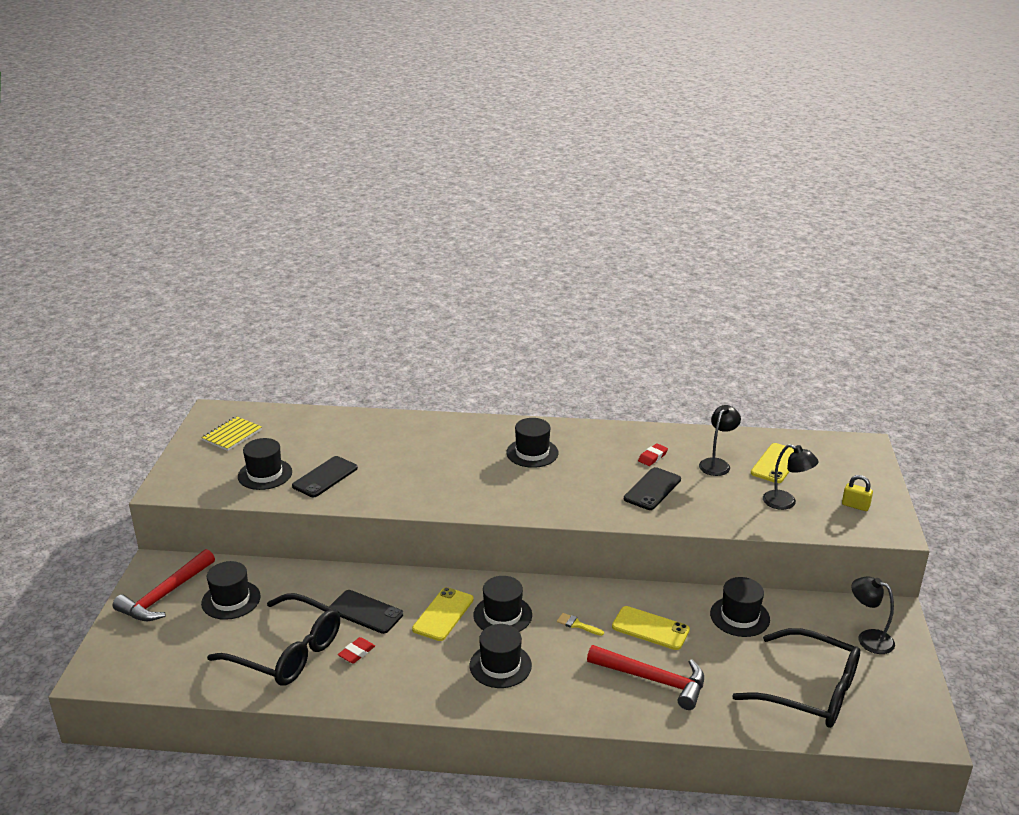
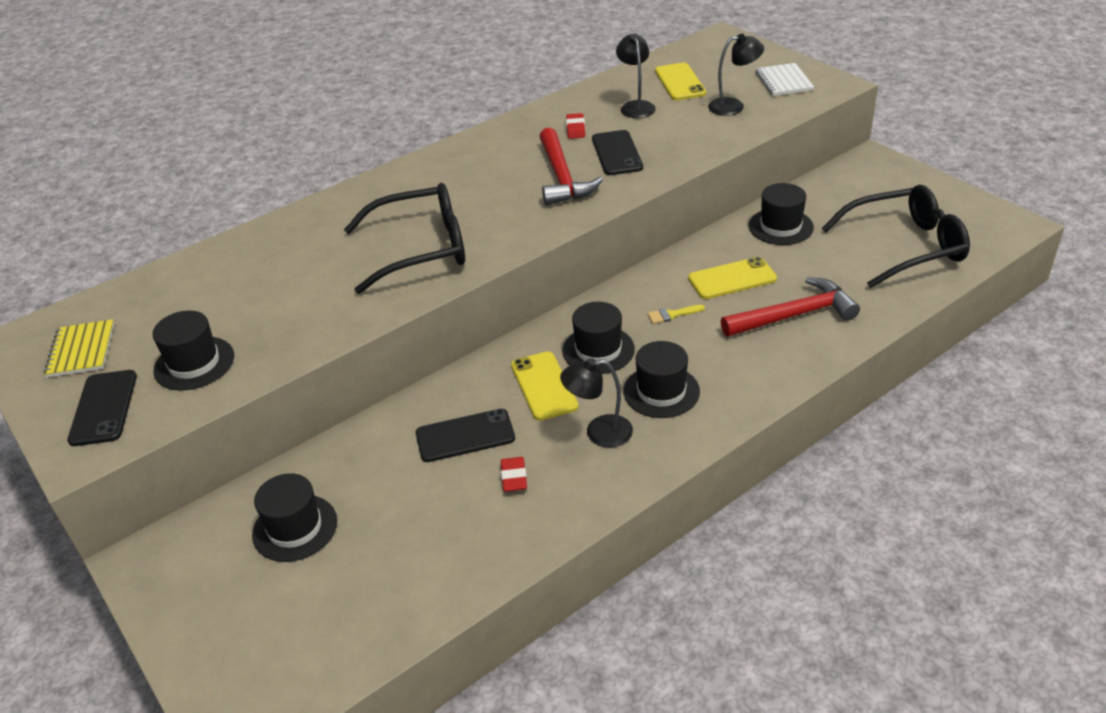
camera: 40 degrees left, 10 degrees up
red hammer [113,549,215,621] -> red hammer moved to [539,128,603,205]
black glasses [207,593,340,686] -> black glasses moved to [344,183,465,294]
black phone [292,456,358,497] -> black phone moved to [67,370,137,446]
black hat [506,418,559,468] -> none
yellow padlock [842,475,873,511] -> white notebook [755,63,814,96]
black lamp [851,576,895,654] -> black lamp moved to [560,358,633,448]

